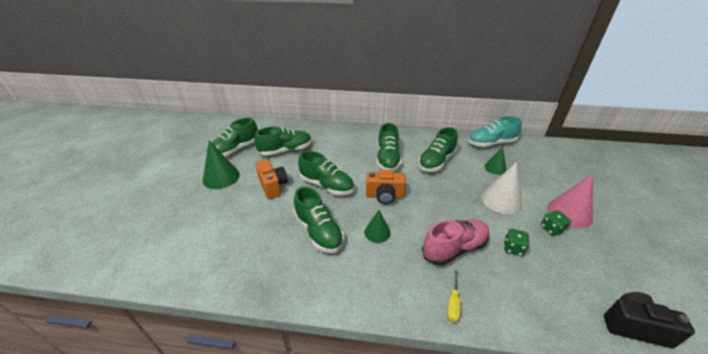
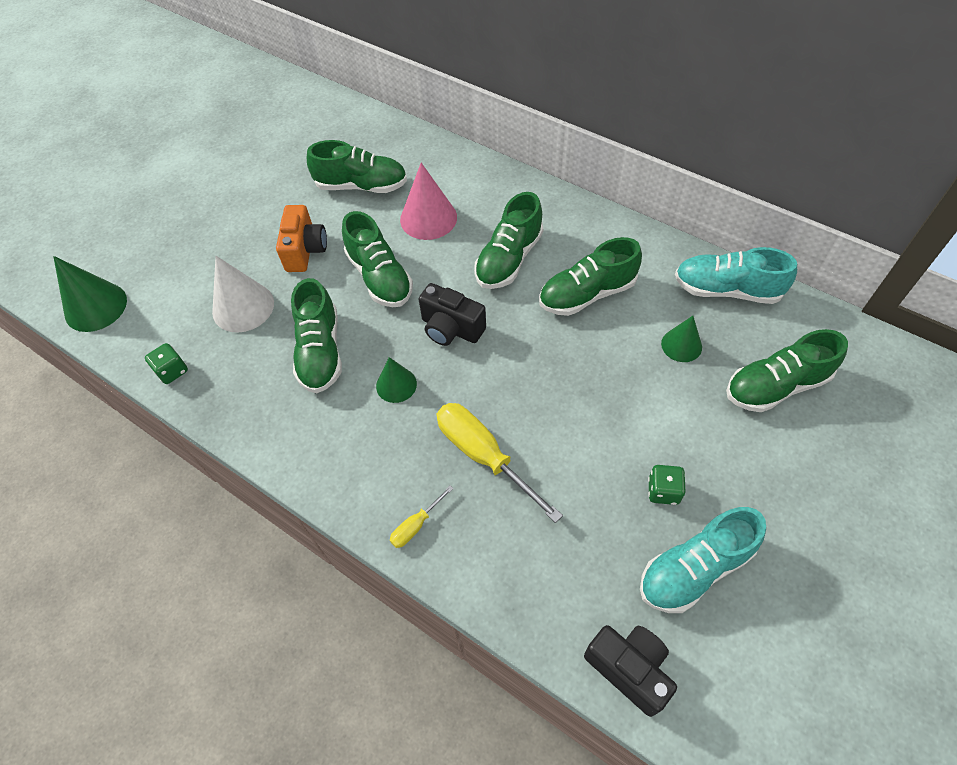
camera: 30 degrees right, 20 degrees up
green cone [203,141,240,189] -> green cone moved to [53,256,127,332]
green shoe [211,117,258,157] -> green shoe moved to [726,329,848,412]
orange camera [366,170,406,204] -> black camera [419,283,486,346]
pink shoe [422,219,489,265] -> yellow screwdriver [436,403,563,523]
white cone [481,162,522,214] -> white cone moved to [212,256,274,333]
green dice [504,229,529,256] -> green dice moved to [145,343,188,384]
pink cone [547,174,593,228] -> pink cone moved to [400,163,457,240]
none -> turquoise shoe [640,507,766,613]

